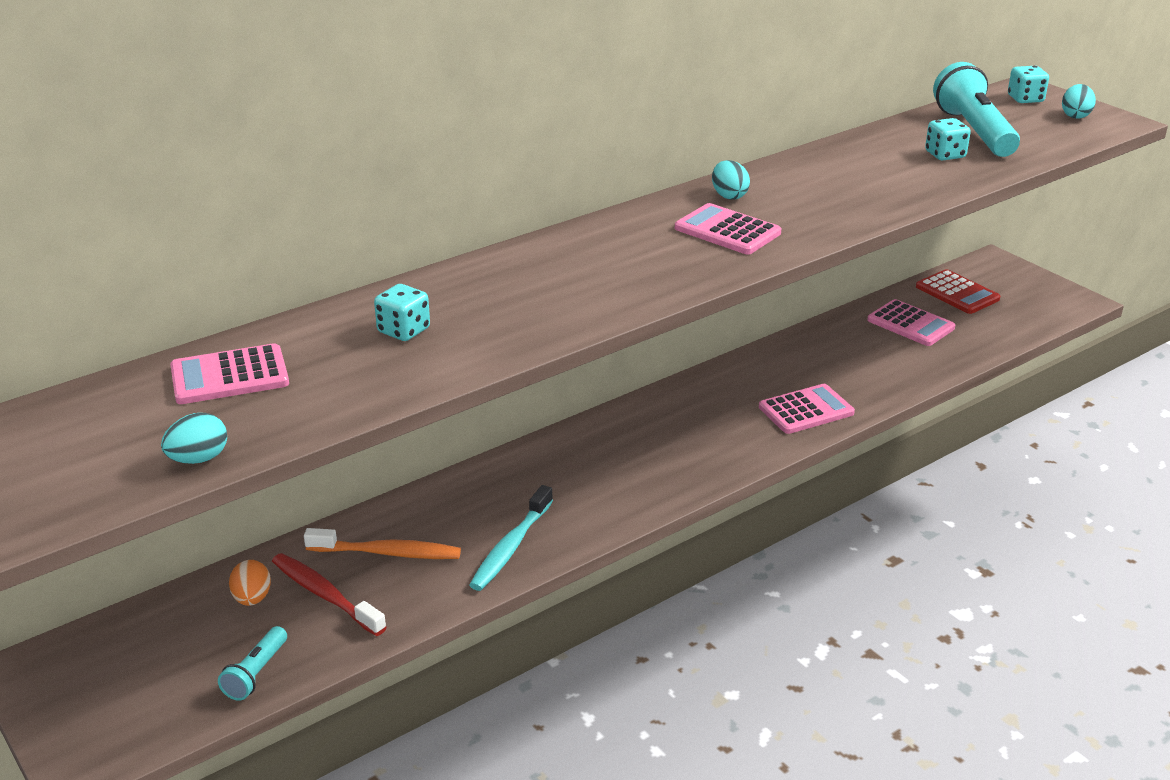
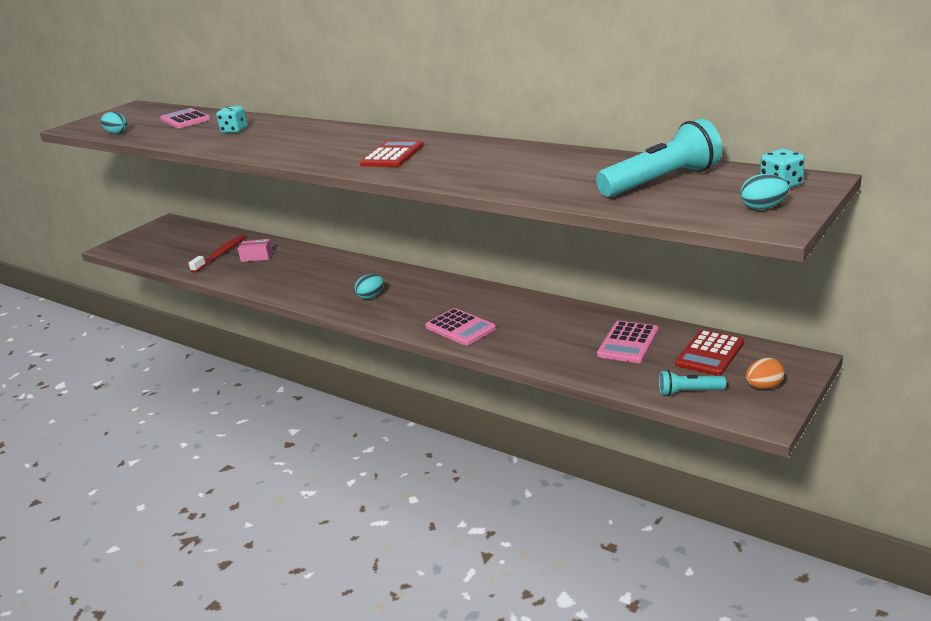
camera: 75 degrees right, 5 degrees down
turquoise flashlight [218,626,287,701] -> turquoise flashlight moved to [659,370,726,396]
orange egg [229,560,271,606] -> orange egg moved to [746,358,784,389]
orange toothbrush [304,528,461,559] -> pink box [238,239,273,262]
turquoise toothbrush [469,485,553,591] -> none
pink calculator [675,203,781,254] -> red calculator [360,140,424,167]
turquoise egg [712,160,750,200] -> turquoise egg moved to [354,274,384,299]
turquoise dice [925,118,971,160] -> none

